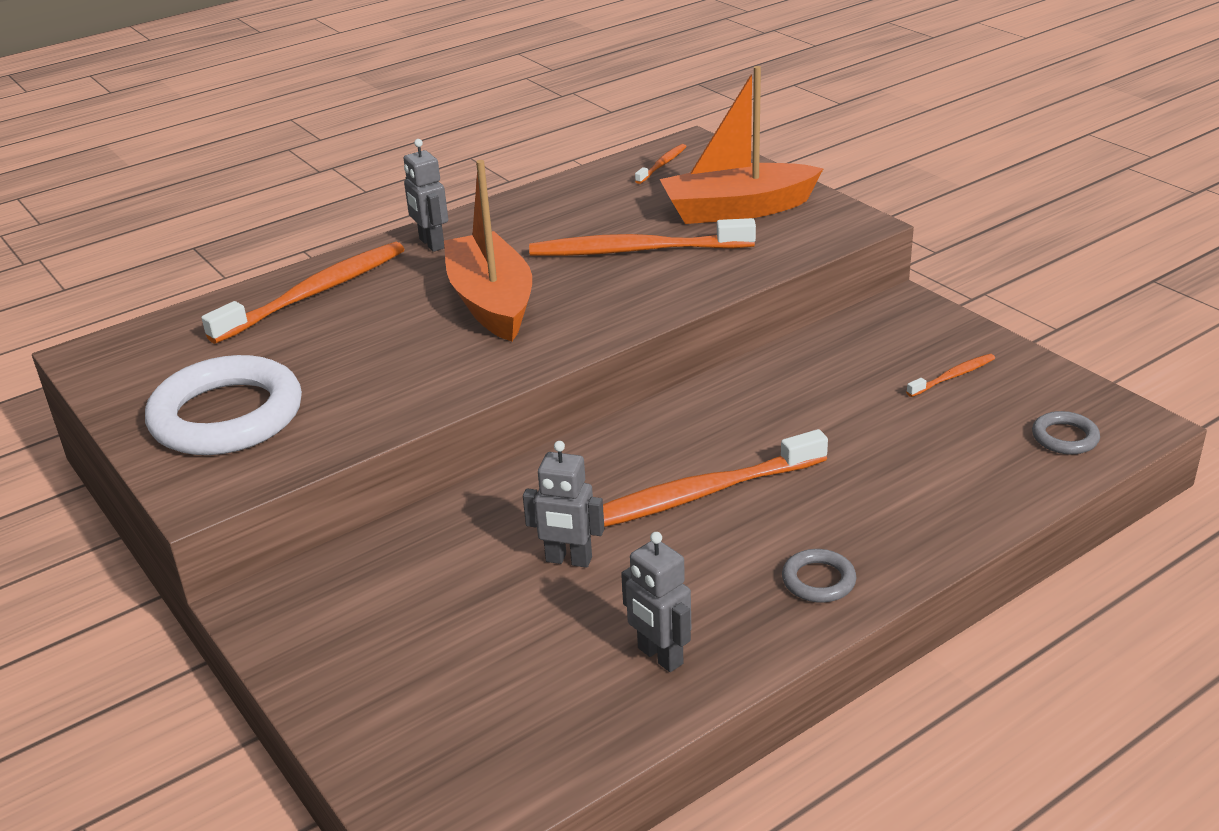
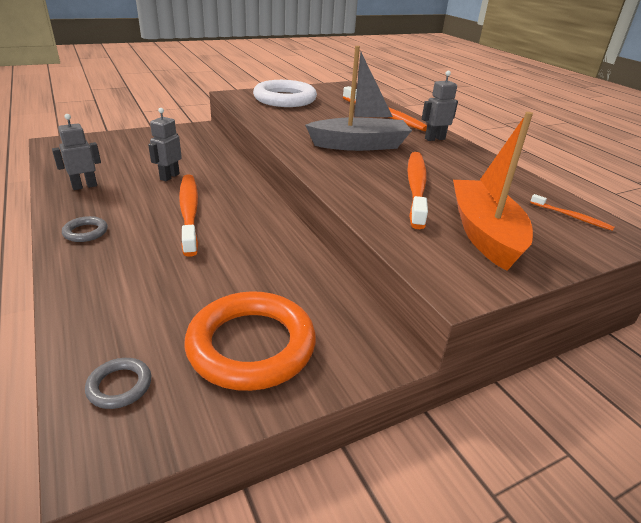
camera: 95 degrees right, 0 degrees up
orange boat [444,160,532,342] -> grey boat [305,46,412,151]
orange toothbrush [906,354,995,397] -> orange ring [184,291,316,391]

